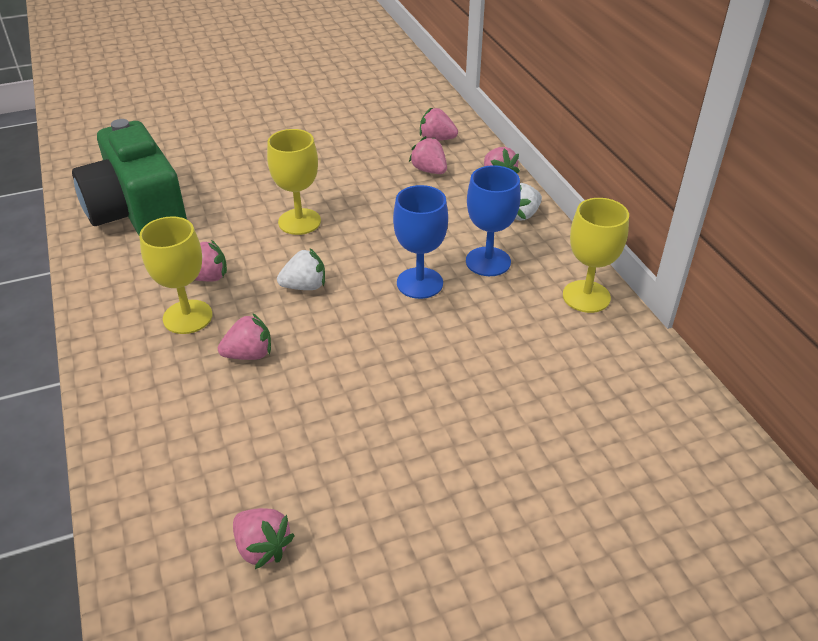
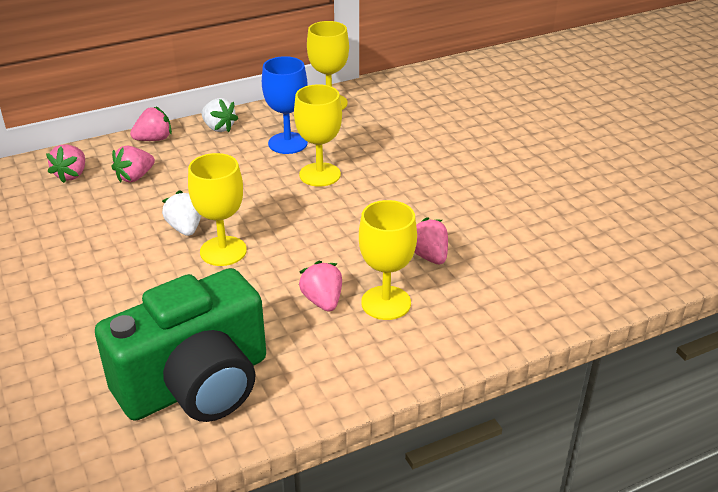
camera: 95 degrees left, 5 degrees down
pink strawberry [233,508,295,569] -> none
white strawberry [277,249,325,290] -> white strawberry moved to [162,190,201,236]
blue goblet [393,185,448,299] -> yellow goblet [294,84,342,187]

